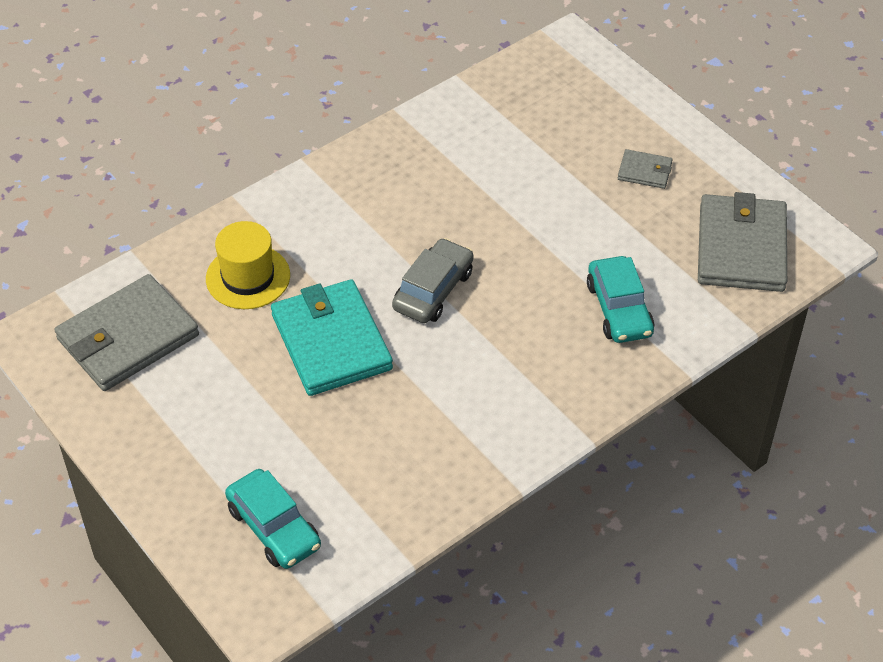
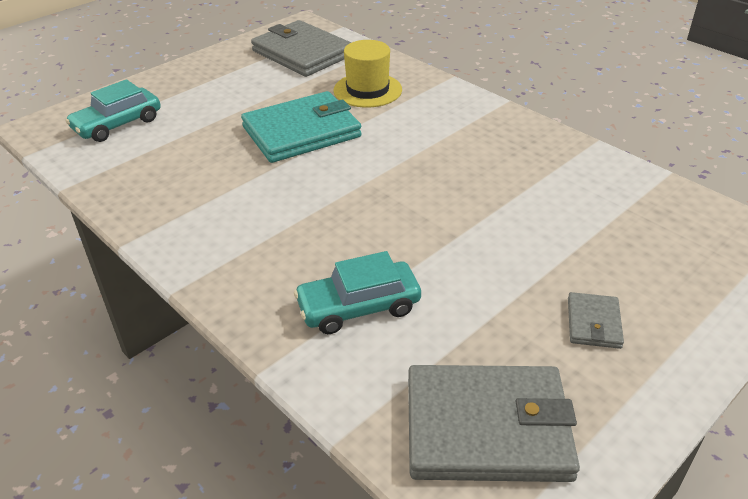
camera: 85 degrees right, 10 degrees down
grey car [392,238,474,323] -> none

